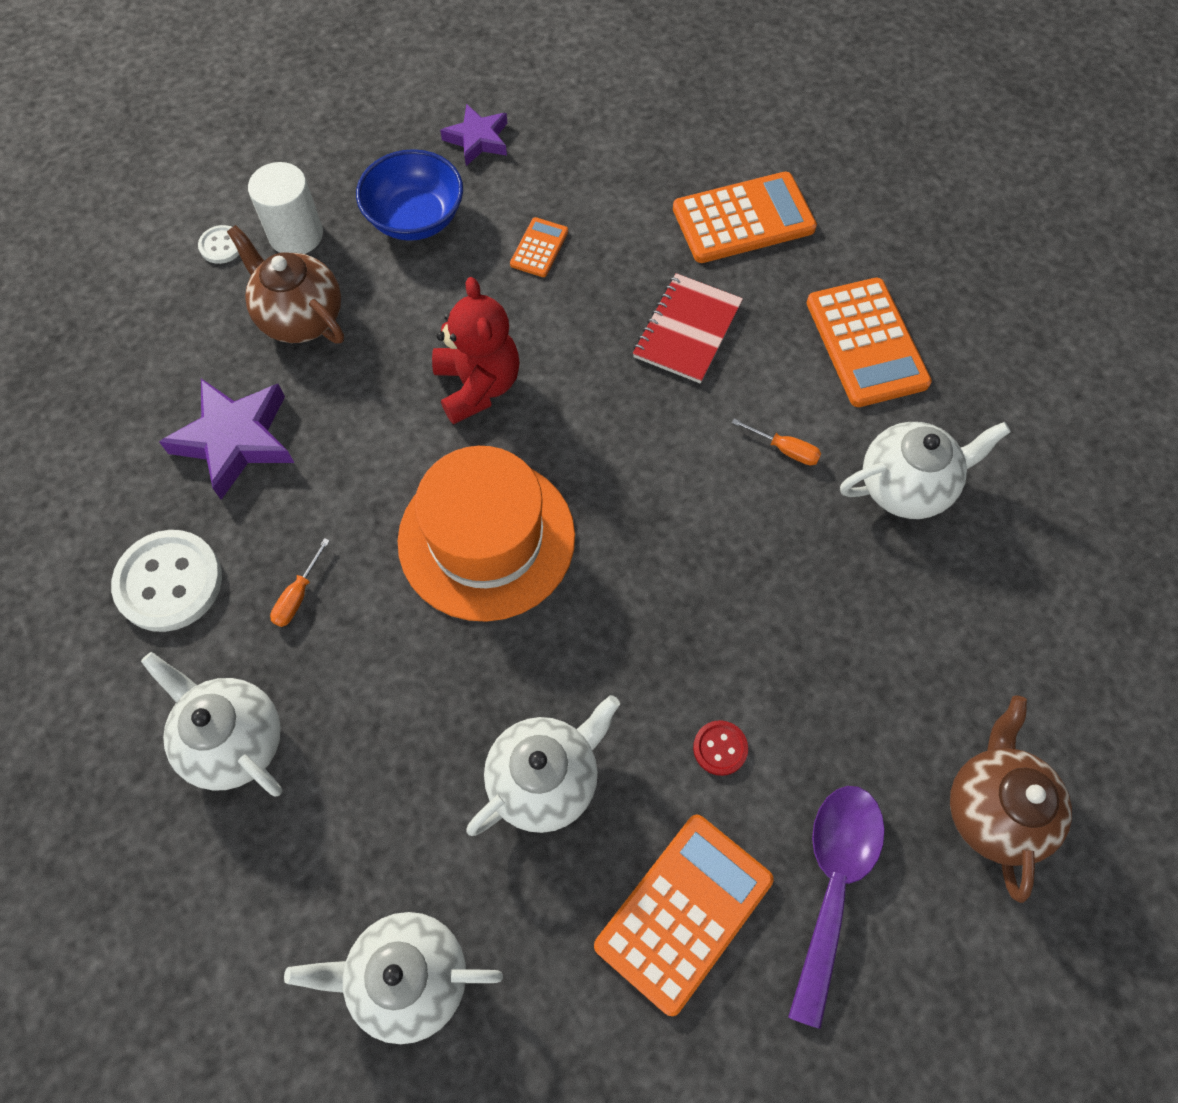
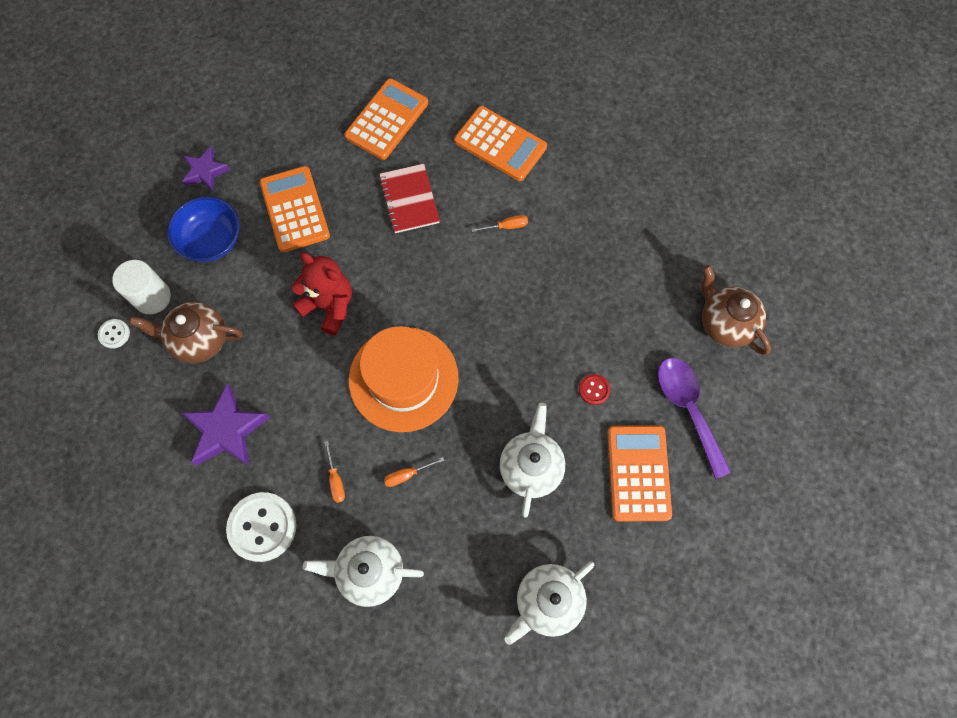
camera: 40 degrees left, 5 degrees up
orange calculator [510,217,568,277] -> orange calculator [260,166,330,252], size x2.02
white teapot [840,422,1011,519] -> none
none -> orange screwdriver [384,457,444,487]

